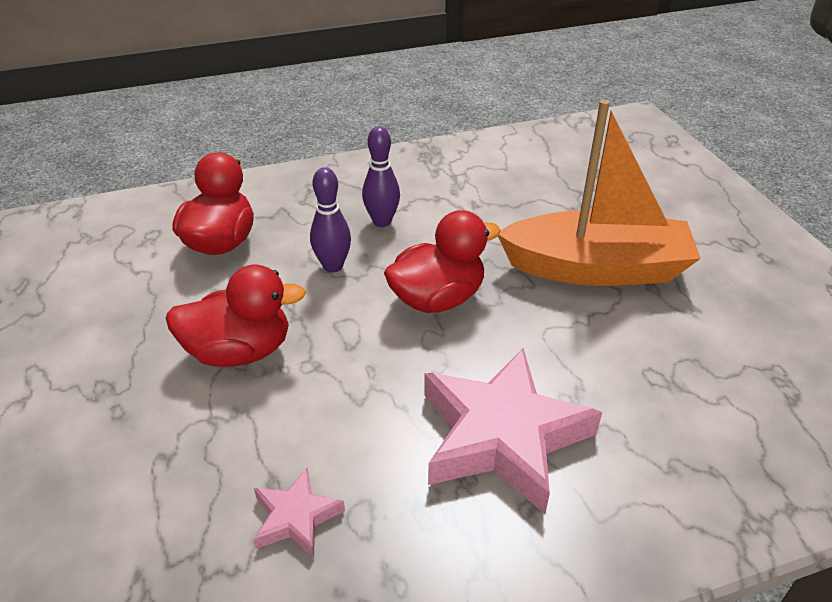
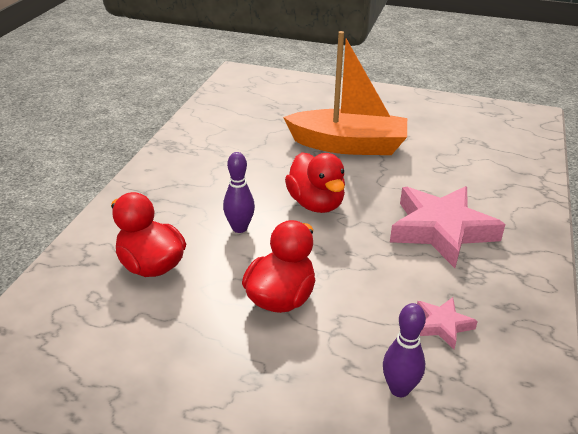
camera: 55 degrees left, 5 degrees down
purple bowling pin [362,126,400,227] -> purple bowling pin moved to [383,303,426,397]
red duck [384,210,501,313] -> red duck turned 150 degrees clockwise [285,152,345,213]
orange boat [498,99,701,286] -> orange boat turned 60 degrees clockwise [283,31,407,155]

